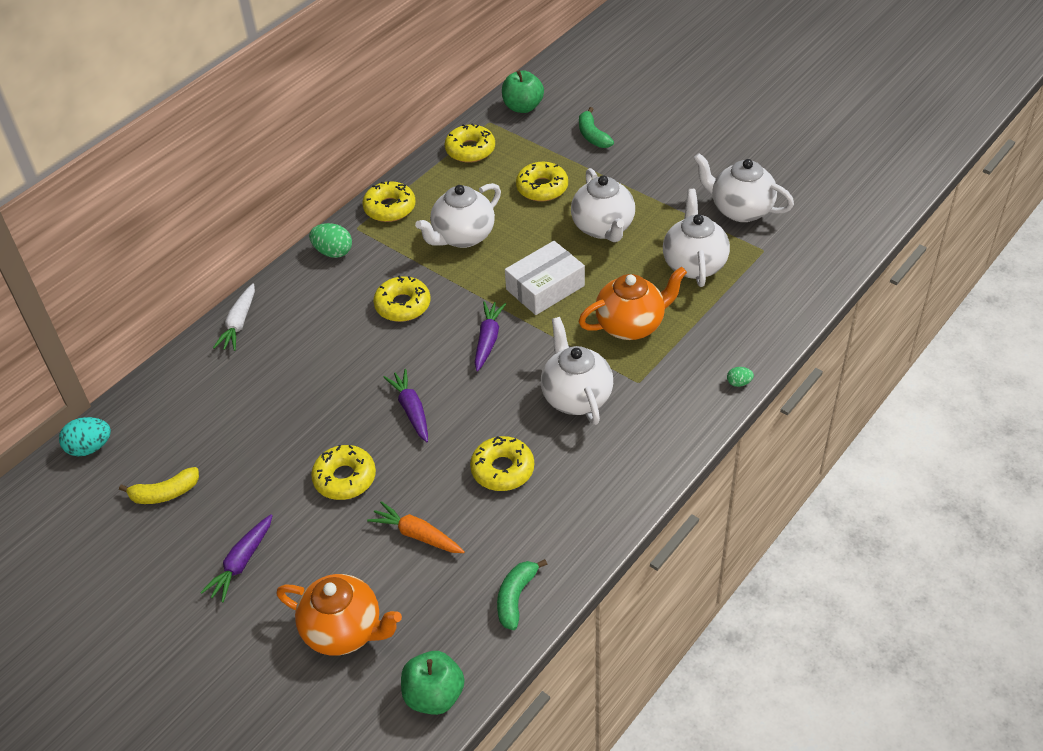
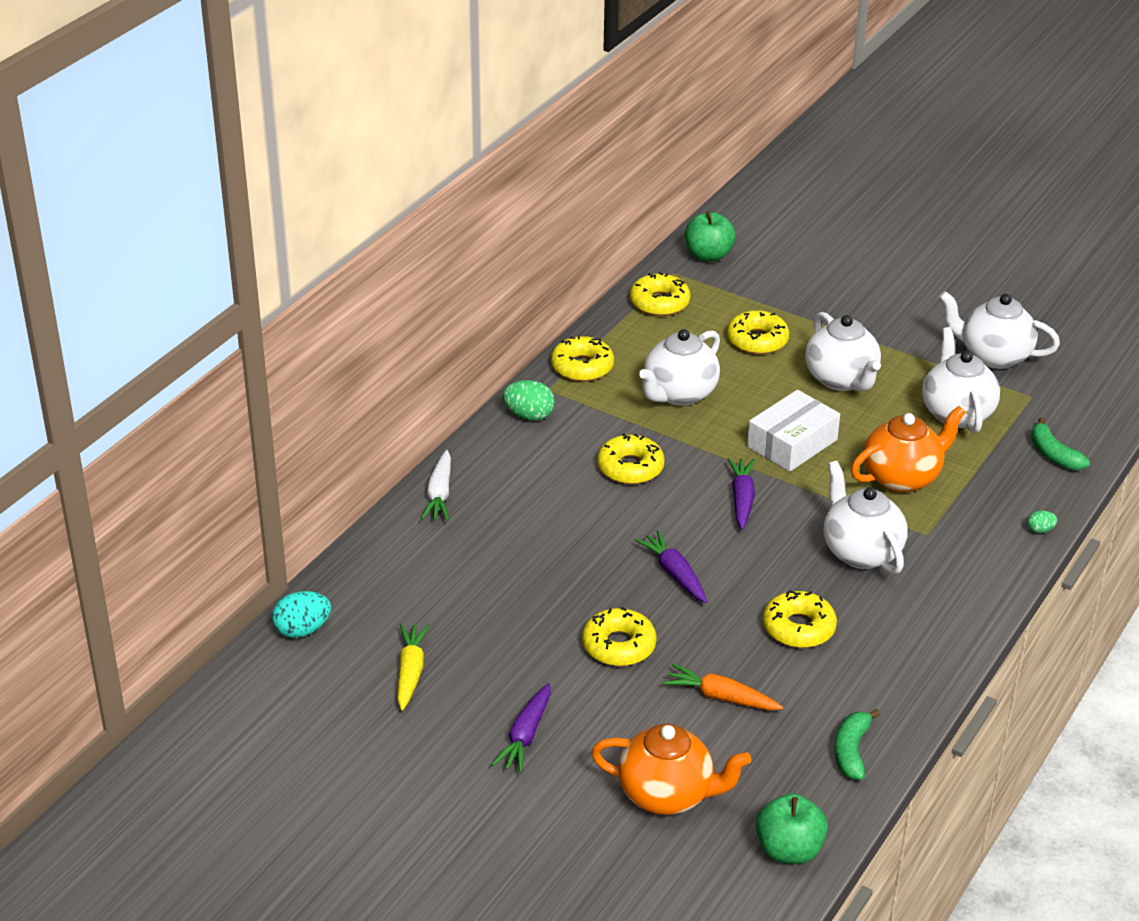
camera: 10 degrees left, 10 degrees down
yellow banana [119,467,199,504] -> yellow carrot [397,624,430,711]
green banana [579,107,614,148] -> green banana moved to [1031,417,1090,470]

